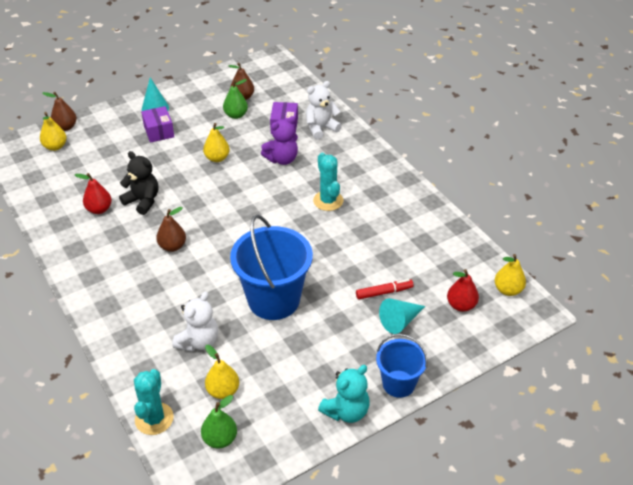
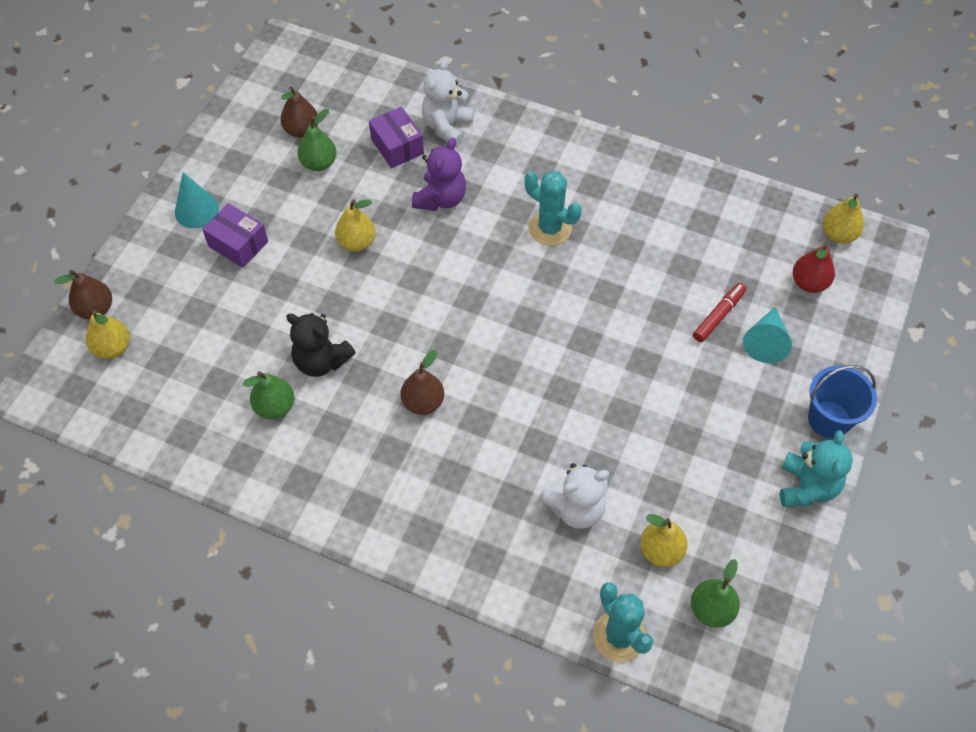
camera: 35 degrees left, 15 degrees up
red pear [75,173,112,214] -> green pear [243,371,294,419]
black teddy bear [119,151,158,215] -> black teddy bear turned 150 degrees counterclockwise [286,313,356,377]
white teddy bear [172,292,218,352] -> white teddy bear turned 75 degrees clockwise [540,463,609,529]
blue bucket [230,214,313,320] -> none

